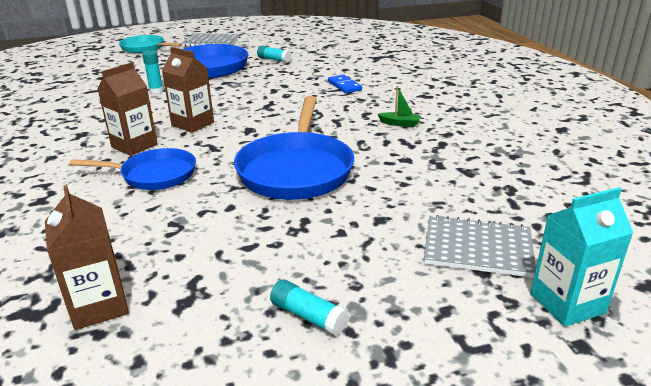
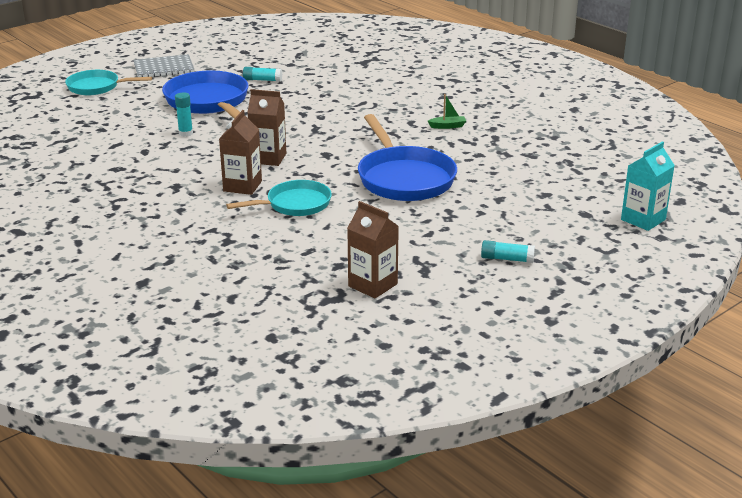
camera: 25 degrees left, 0 degrees up
blue pan [69,148,196,190] -> turquoise pan [226,180,332,216]
blue domino [328,75,362,93] -> none
grey notebook [424,215,536,278] -> none

